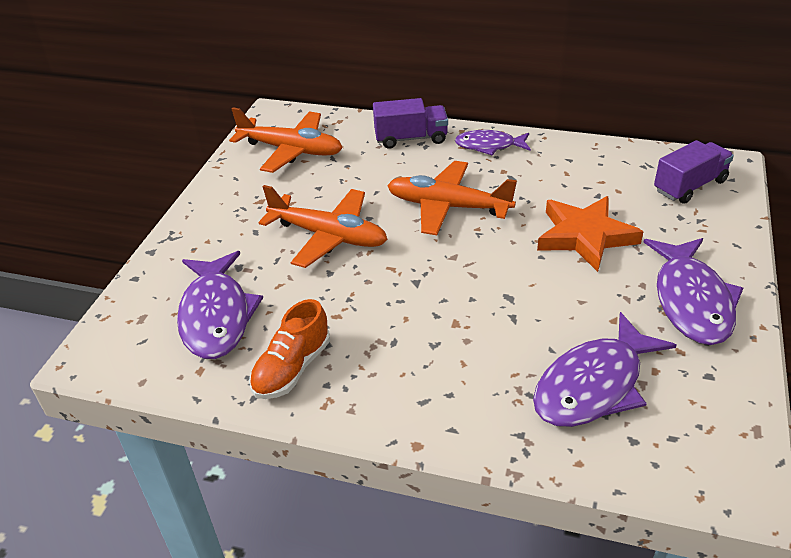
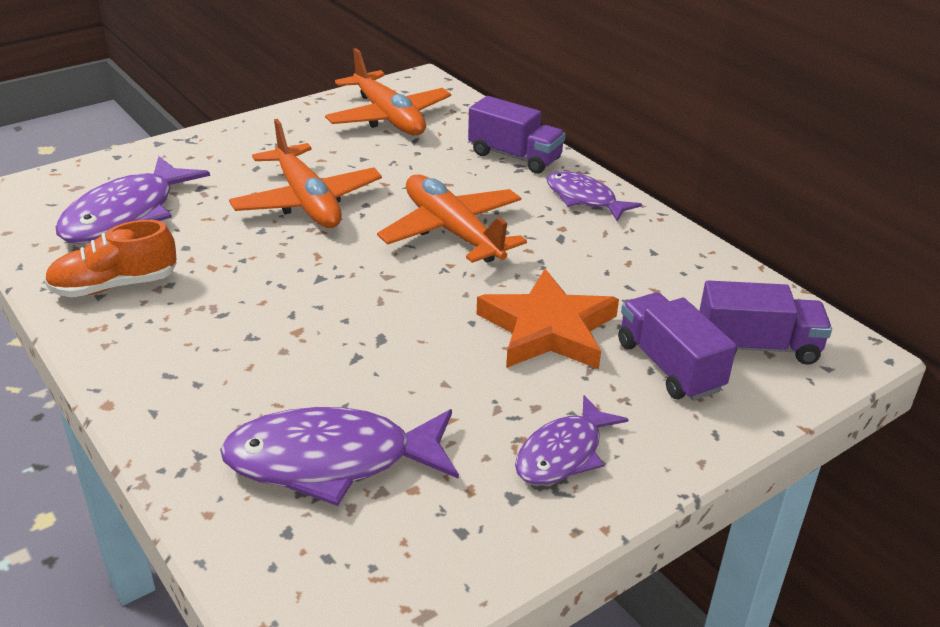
camera: 35 degrees right, 5 degrees down
purple fish [644,238,743,345] -> purple fish [515,395,629,485], size x0.62
none -> purple truck [618,292,737,401]

